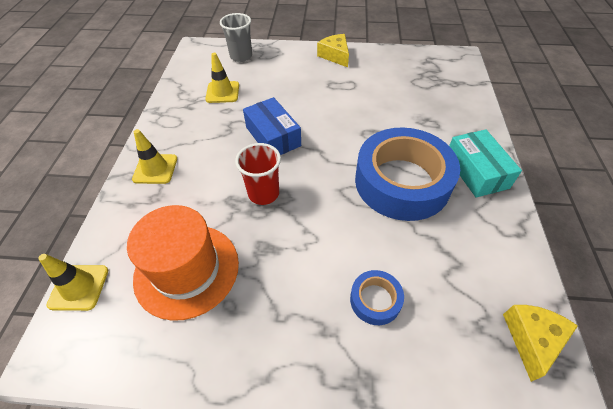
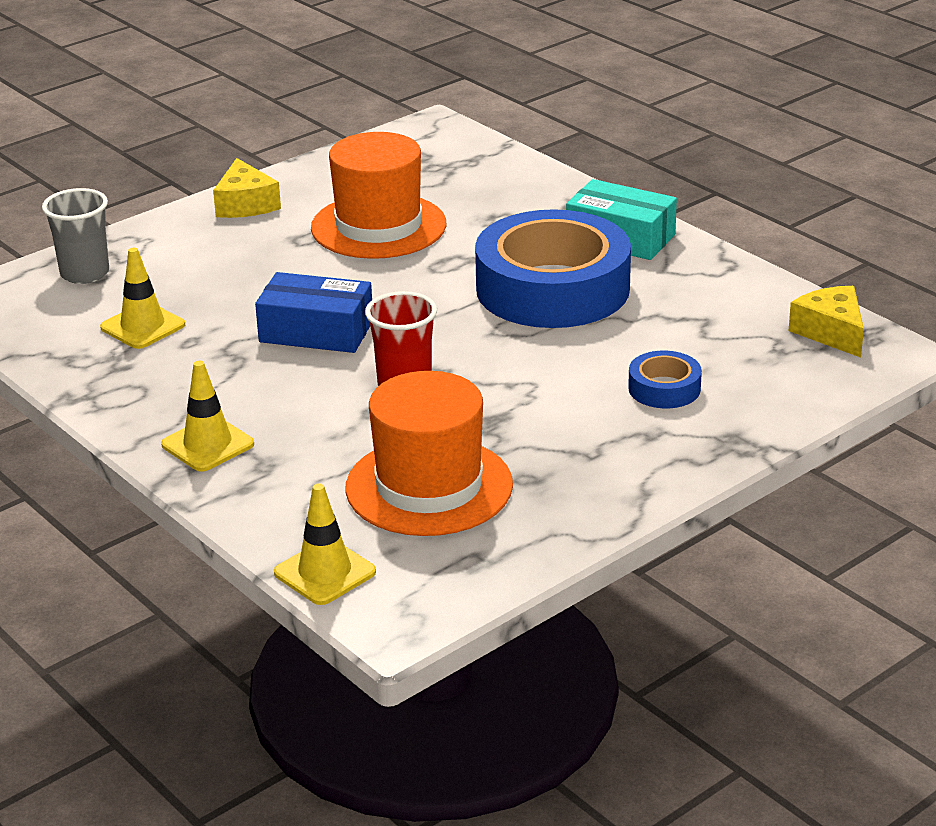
camera: 45 degrees left, 20 degrees down
yellow cheese [317,34,349,67] -> yellow cheese turned 120 degrees counterclockwise [213,158,281,218]
none -> orange hat [311,132,446,259]

